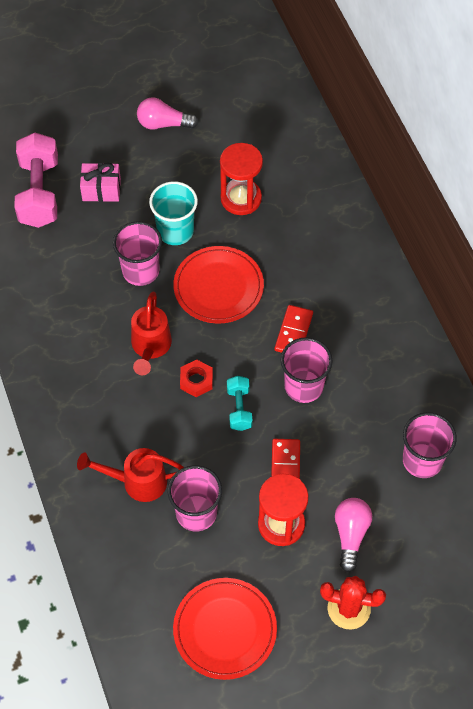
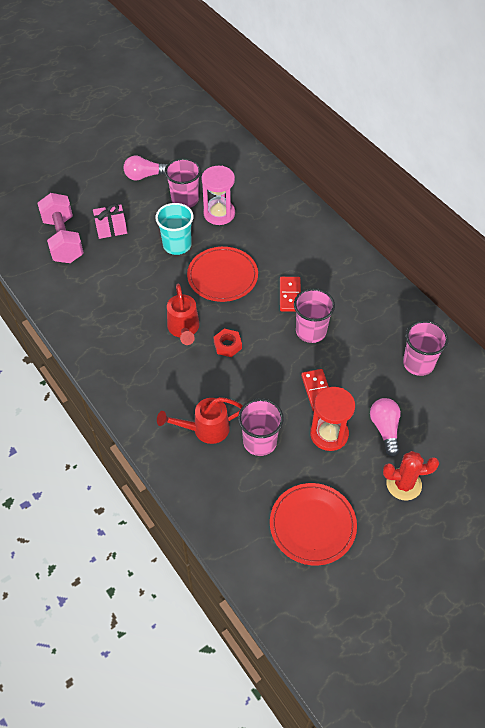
camera: 15 degrees left, 5 degrees down
pink cup [113,221,162,286] -> pink cup moved to [165,158,201,208]
red hourglass [220,143,263,215] -> pink hourglass [201,166,235,225]
turquoise dumbbell [227,376,253,431] -> none

